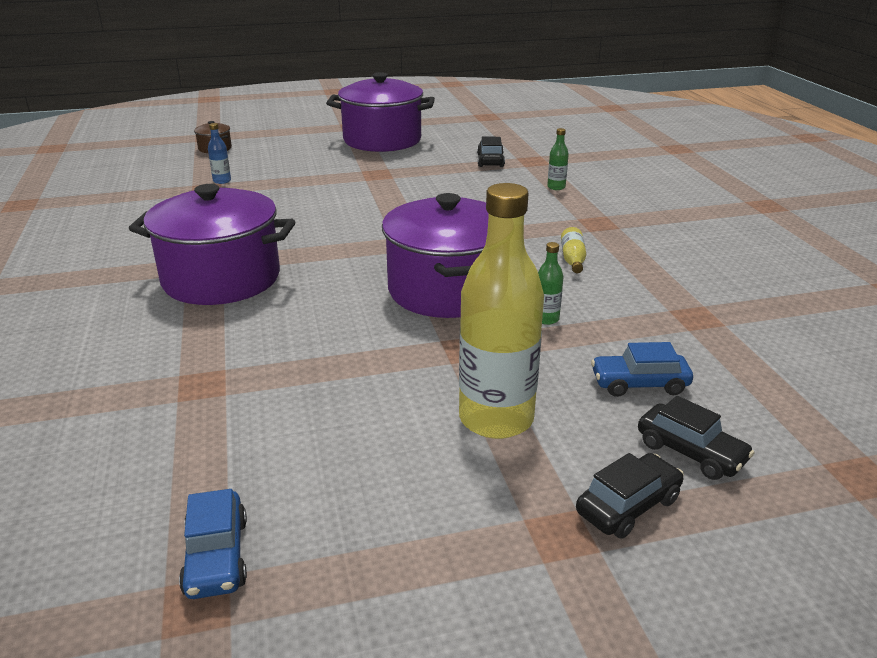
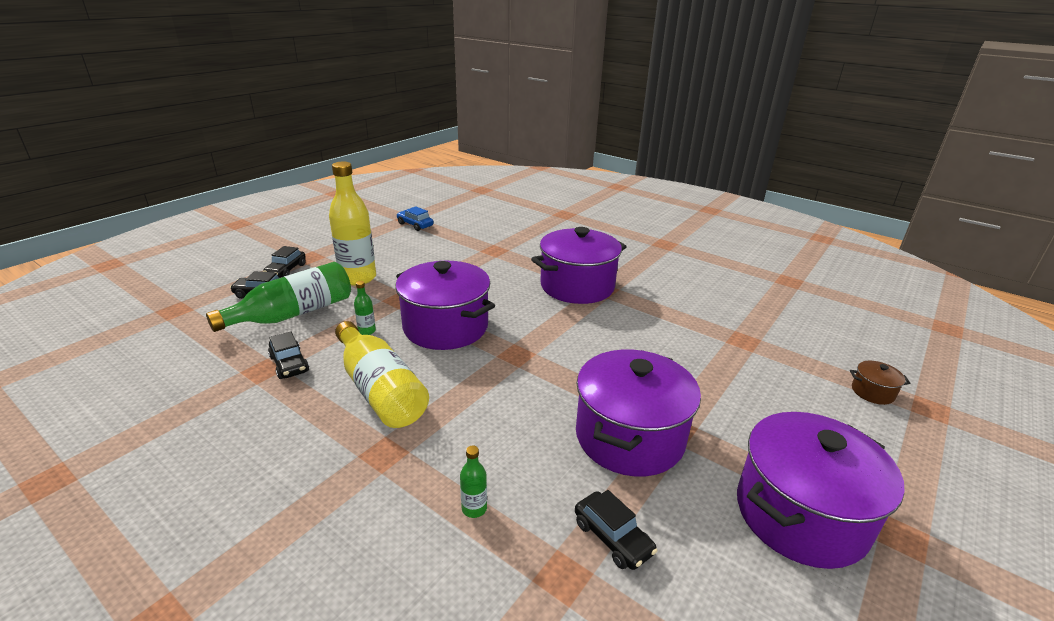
camera: 140 degrees right, 0 degrees up
blue bottle [208,123,231,184] -> none
yellow bottle [561,227,586,273] -> yellow bottle [335,321,429,428], size x2.42
blue car [591,342,693,397] -> green bottle [206,262,351,332]
none -> black car [268,331,309,379]
none -> purple pot [576,350,701,477]

